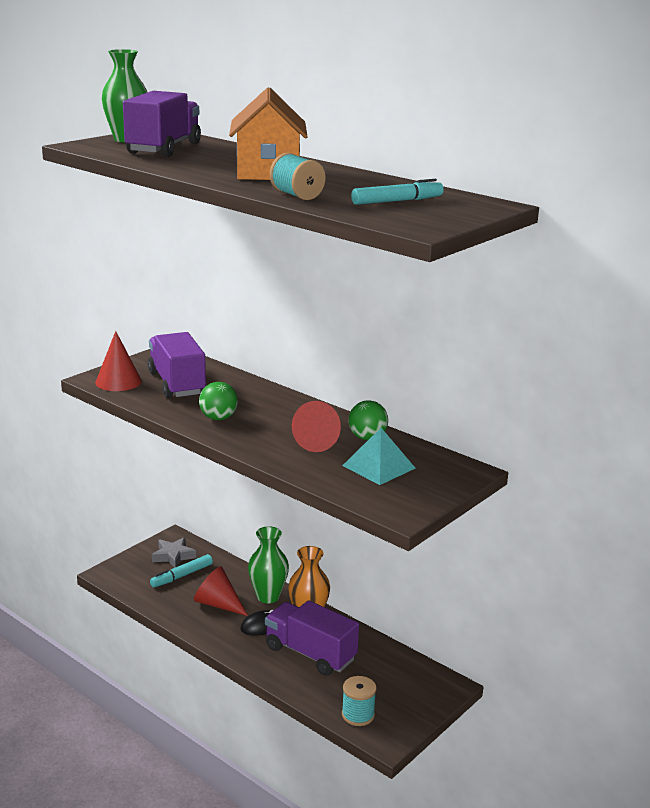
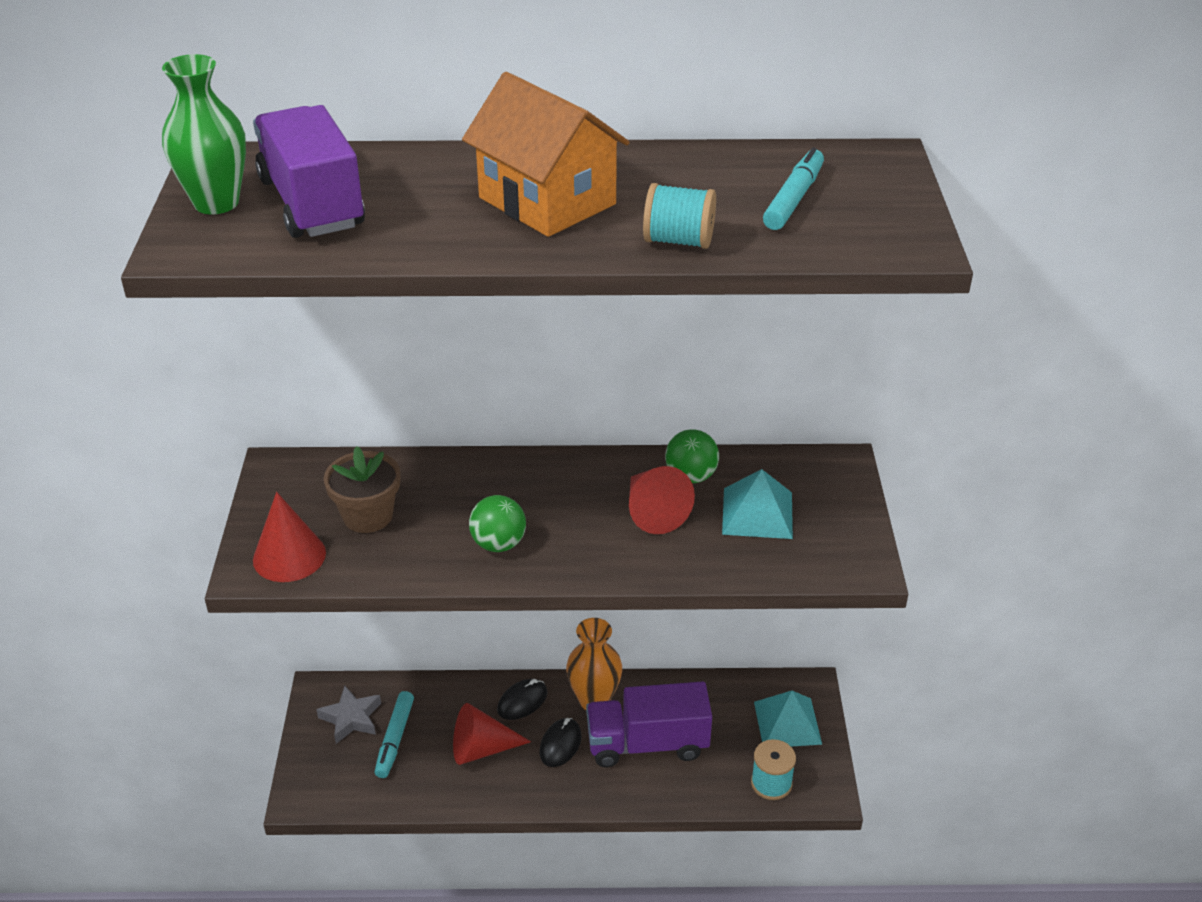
camera: 40 degrees left, 15 degrees up
purple truck [148,332,206,398] -> brown flower pot [324,446,400,533]
green vase [248,526,289,603] -> black mouse [497,679,548,720]
none -> turquoise pyramid [754,691,822,747]

